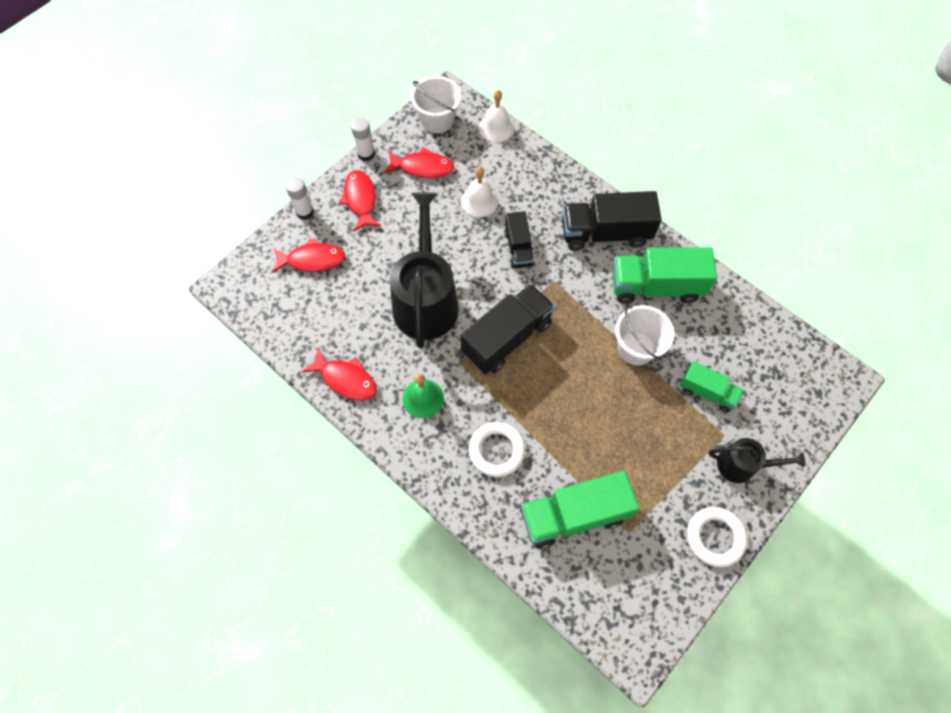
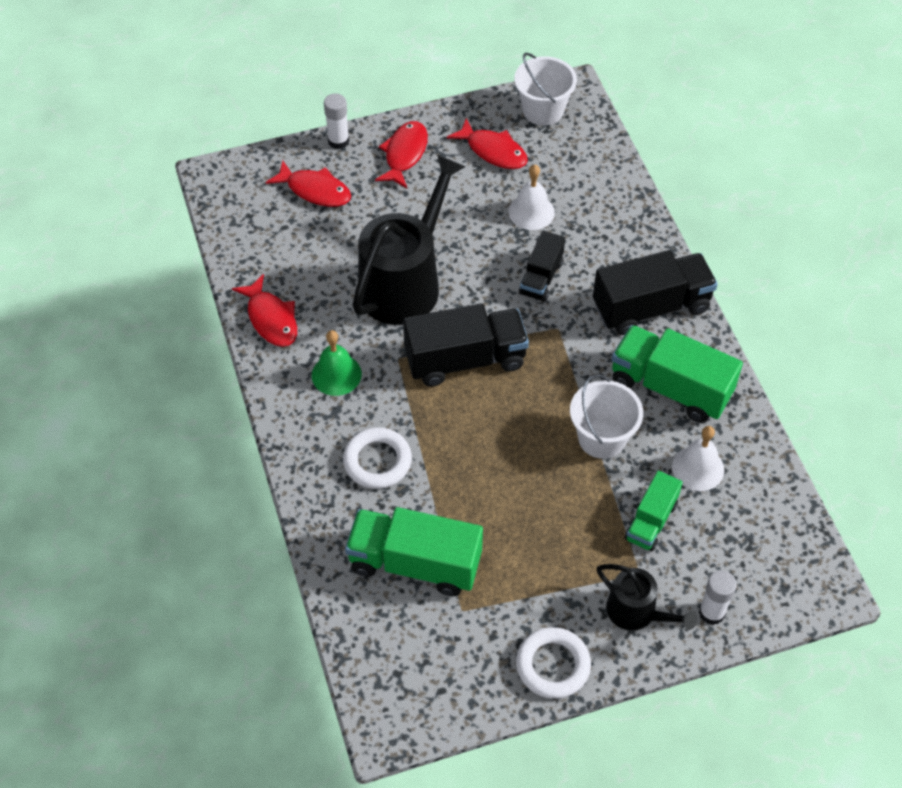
camera: 30 degrees right, 10 degrees down
white glue stick [351,117,375,162] -> white glue stick moved to [699,570,737,625]
white bell [479,90,514,142] -> white bell moved to [672,426,724,491]
black truck [562,191,662,251] -> black truck turned 135 degrees clockwise [593,250,718,335]
green truck [680,361,744,413] -> green truck turned 60 degrees clockwise [625,471,683,552]

